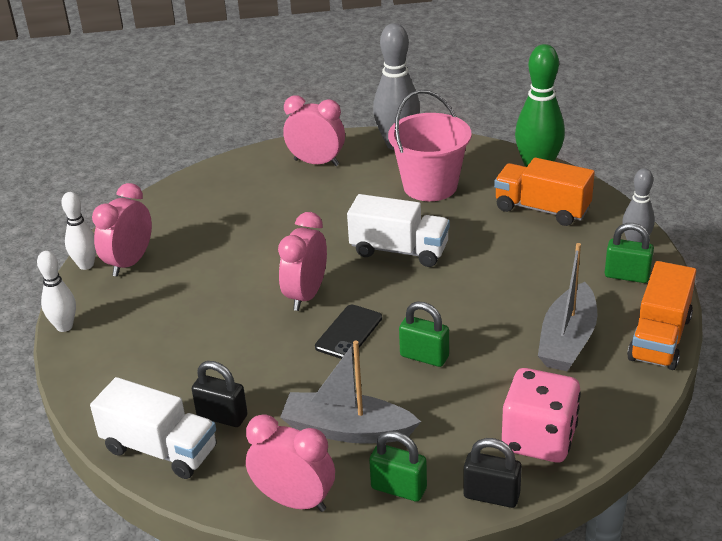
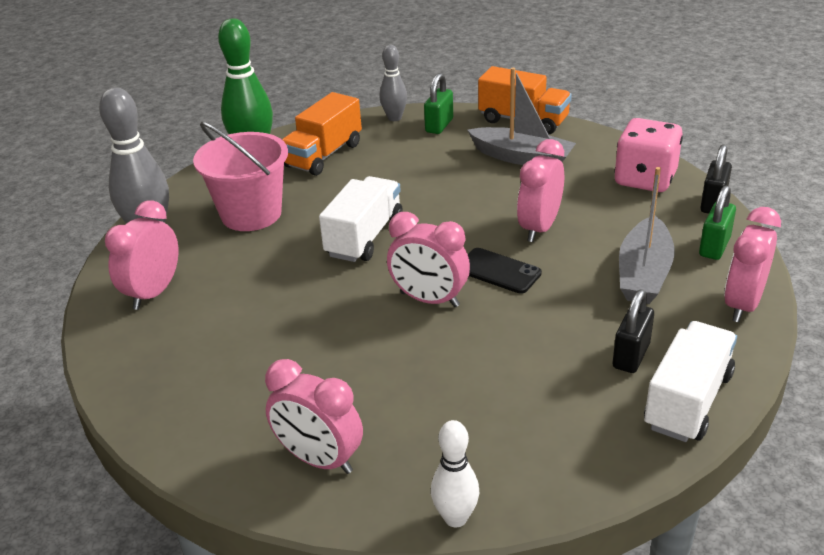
camera: 85 degrees left, 0 degrees up
white bowling pin [61,192,96,270] -> none
green padlock [399,302,449,367] -> pink clock [517,139,564,242]

